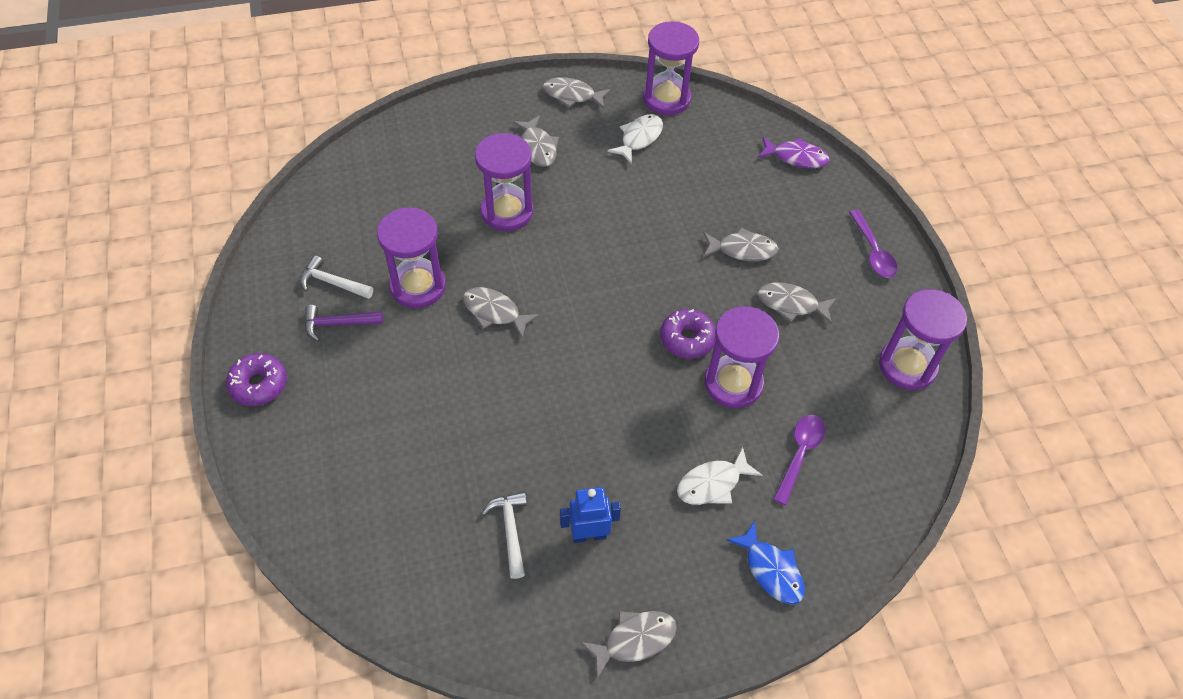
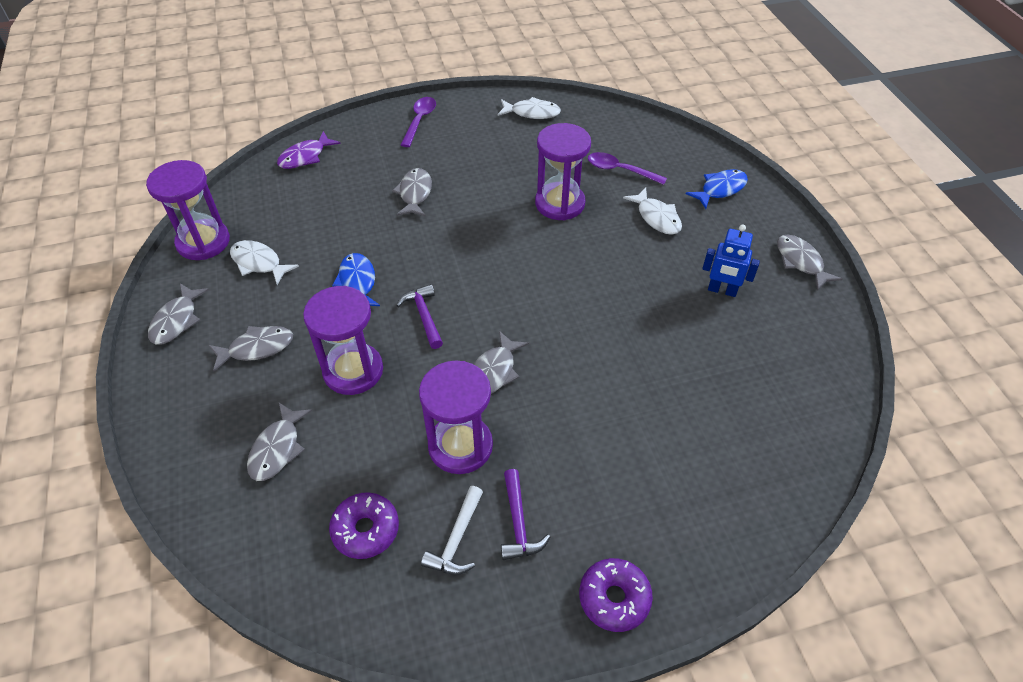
camera: 90 degrees left, 5 degrees down
white hammer [481,492,527,579] -> none
blue robot [560,487,621,543] -> blue robot turned 60 degrees counterclockwise [702,225,760,297]
purple donut [660,309,716,359] -> purple donut moved to [329,492,399,559]
purple fish [758,137,830,168] -> purple fish turned 150 degrees counterclockwise [277,131,341,169]
grey fish [758,283,837,324] -> grey fish moved to [247,403,312,481]
purple spoon [849,210,898,278] -> purple spoon turned 60 degrees counterclockwise [401,97,436,147]
purple hourglass [879,289,967,390] -> white fish [498,97,561,119]
none -> blue fish [332,253,380,306]
none -> purple hammer [396,284,443,349]

